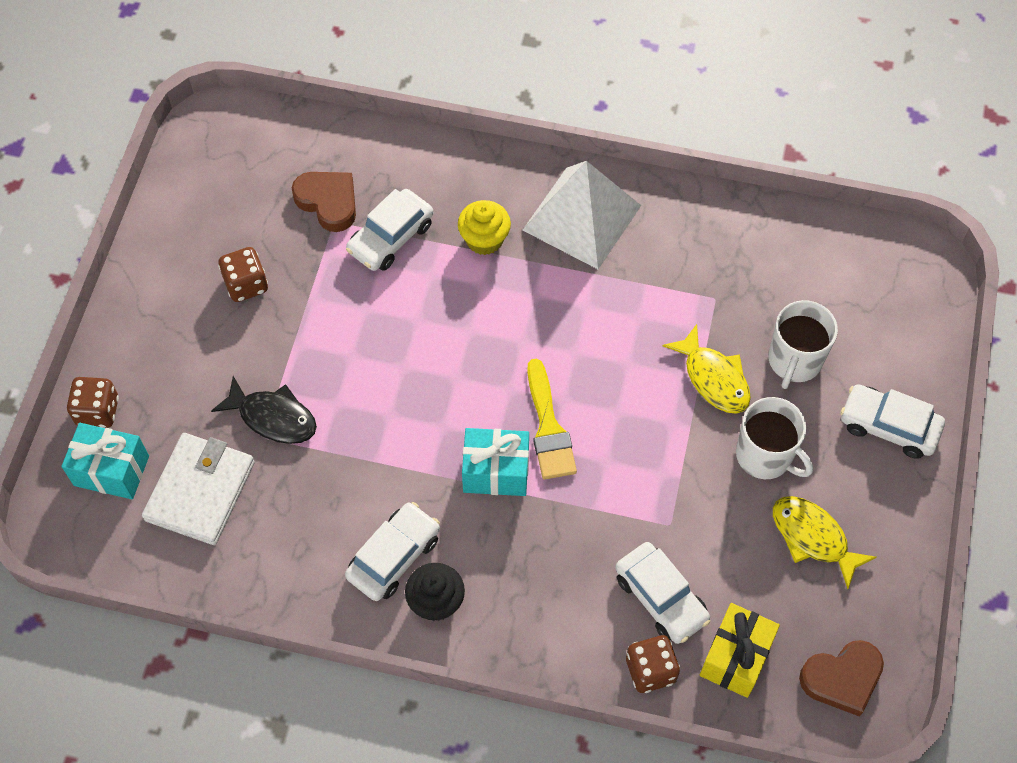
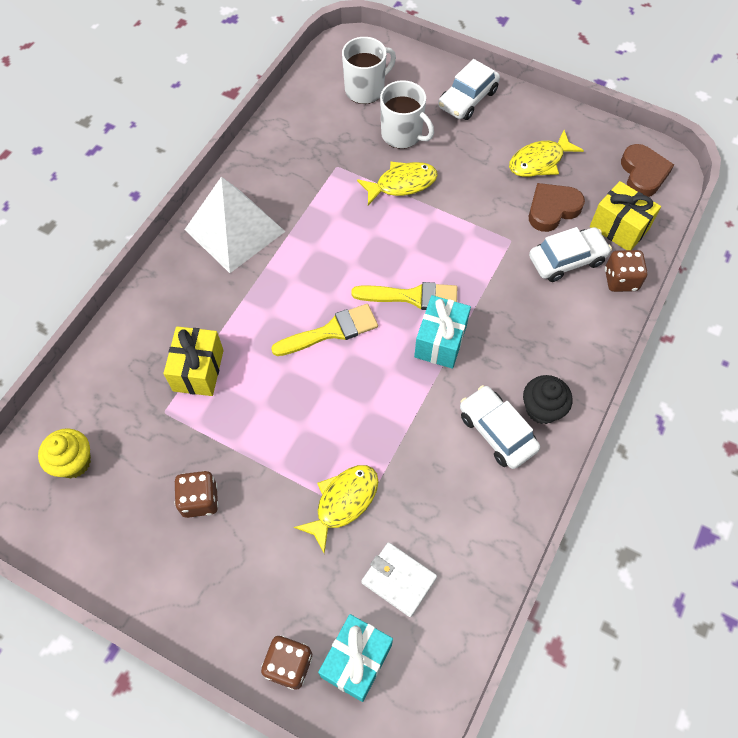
camera: 75 degrees left, 0 degrees up
white wallet [142,433,255,545] -> white wallet [361,542,437,617], size x0.66
black fish [211,376,317,444] -> yellow fish [294,465,379,553]
brown heart [292,172,356,232] -> brown heart moved to [529,183,585,232]
white car [346,189,433,271] -> yellow gift [164,326,224,396]
yellow cupcake [458,200,511,255] -> yellow cupcake moved to [38,428,91,479]
white mug [736,397,813,479] -> white mug moved to [342,37,396,104]
none -> yellow brush [271,304,378,356]

